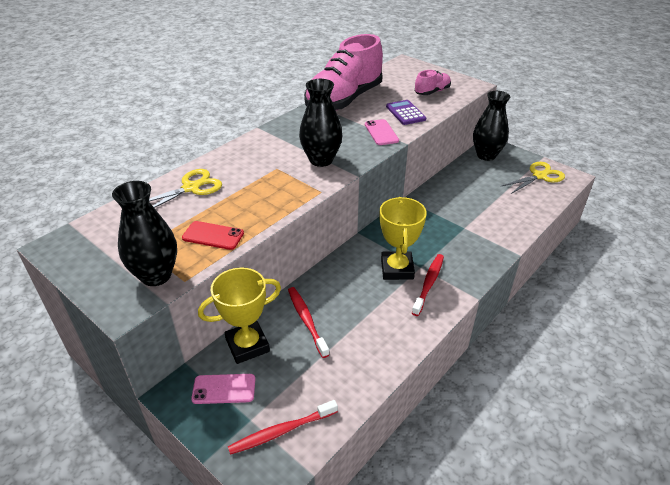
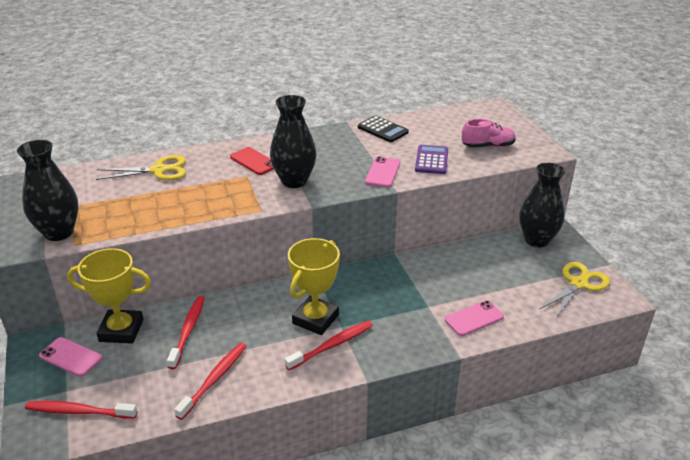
camera: 30 degrees right, 5 degrees down
red phone [182,221,244,250] -> red phone moved to [230,147,274,175]
pink shoe [304,34,383,110] -> black calculator [358,116,409,142]
yellow scissors [502,162,565,194] -> yellow scissors turned 45 degrees counterclockwise [540,262,610,318]
none -> red toothbrush [174,343,247,420]
none -> pink phone [445,300,504,336]

